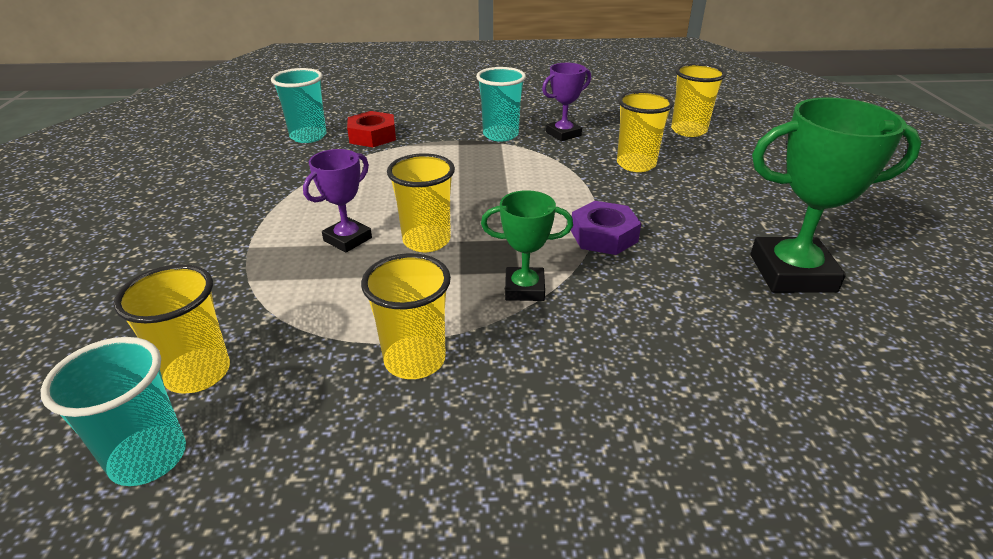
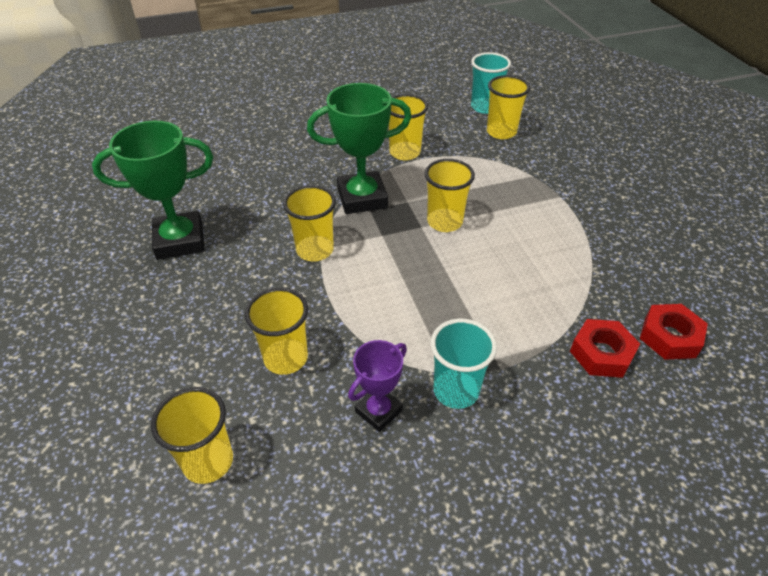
camera: 165 degrees right, 10 degrees up
turquoise cup [271,68,326,143] -> red nut [640,304,708,360]
purple trophy [303,149,372,253] -> none
green trophy [481,190,573,301] -> green trophy [307,83,411,214], size x1.74
purple nut [571,201,641,255] -> yellow cup [283,185,336,261]

